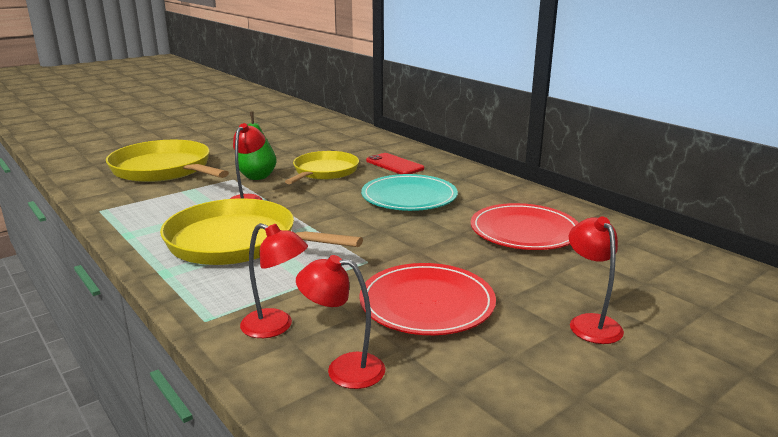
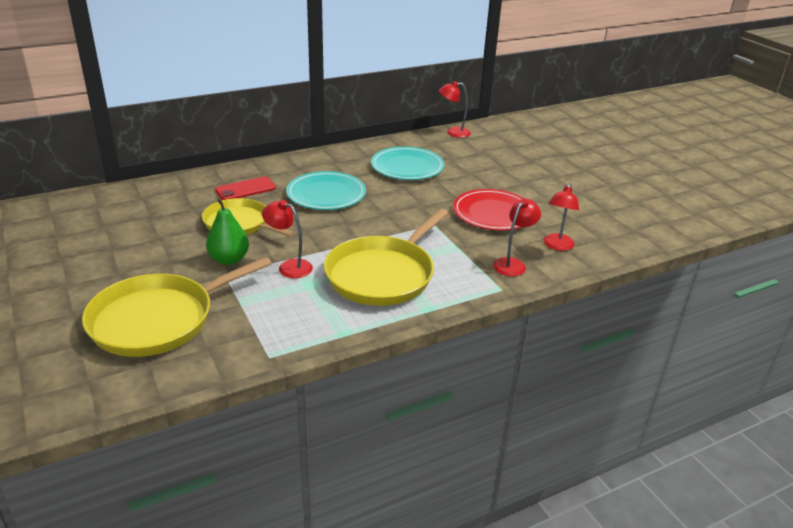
camera: 80 degrees left, 10 degrees up
red plate [471,203,579,250] -> turquoise plate [371,147,445,180]
red lamp [569,217,624,344] -> red lamp moved to [439,81,471,138]

